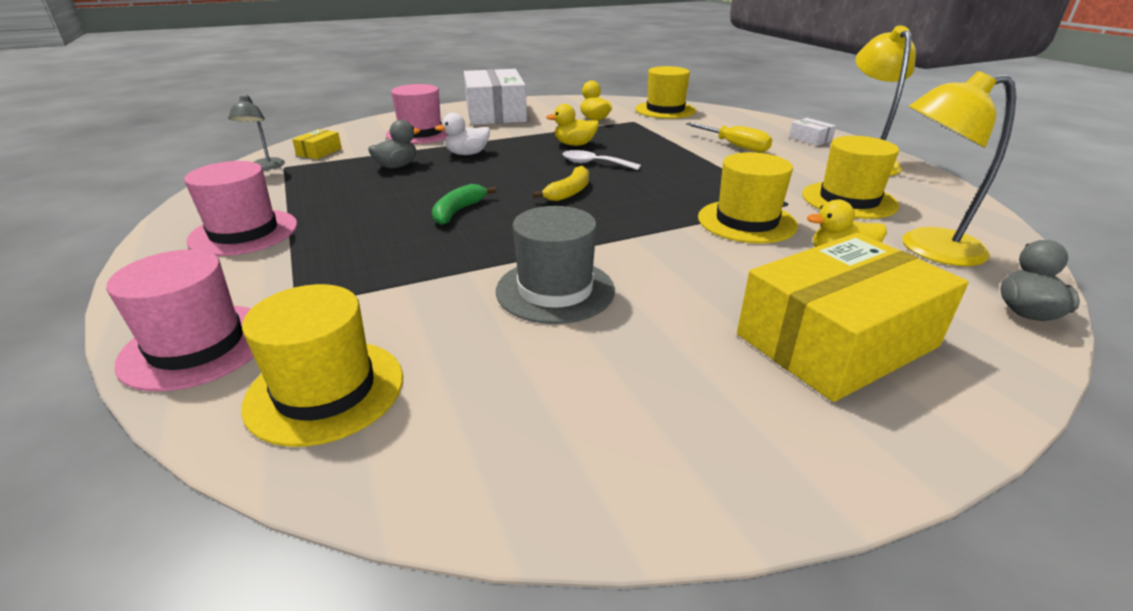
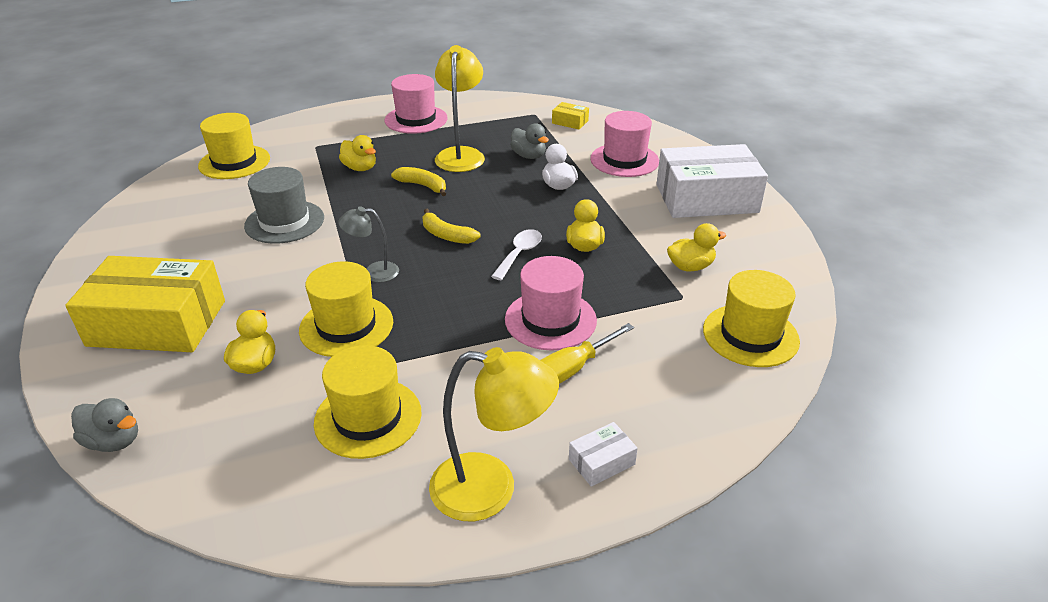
camera: 95 degrees right, 5 degrees up
pink hat [106,249,254,392] -> pink hat moved to [505,256,597,351]
grey lamp [228,95,285,170] -> grey lamp moved to [338,206,399,282]
green banana [432,184,496,225] -> yellow banana [391,167,446,196]
yellow box [737,233,969,402] -> yellow box turned 60 degrees counterclockwise [65,256,225,352]
yellow lamp [902,71,1016,266] -> yellow lamp moved to [435,45,485,172]
none -> yellow duck [339,135,376,171]

